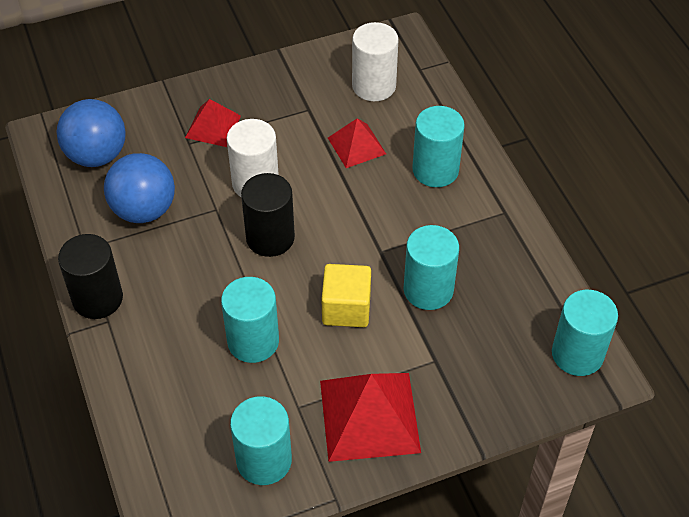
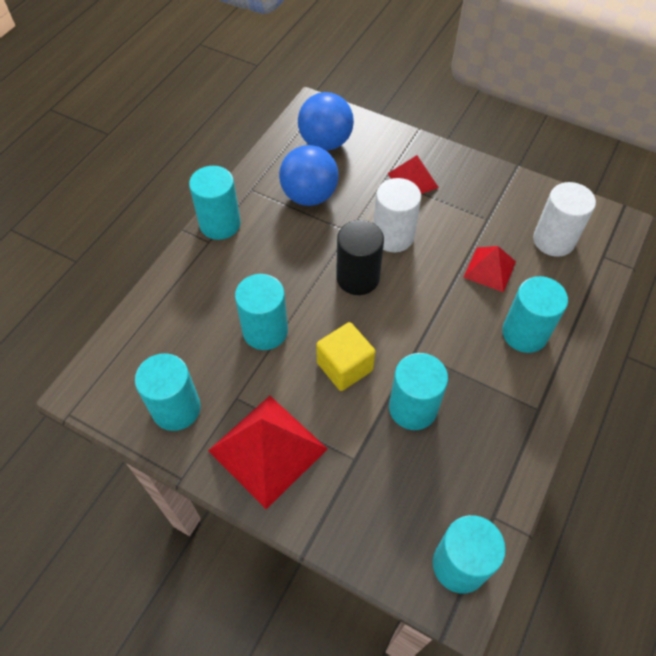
camera: 50 degrees right, 5 degrees up
black cylinder [58,234,123,319] -> turquoise cylinder [189,166,241,240]

